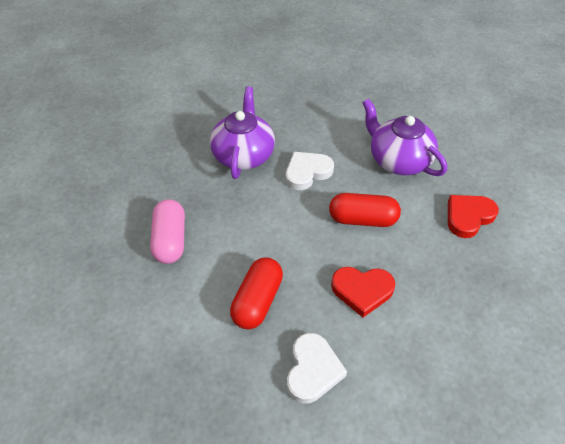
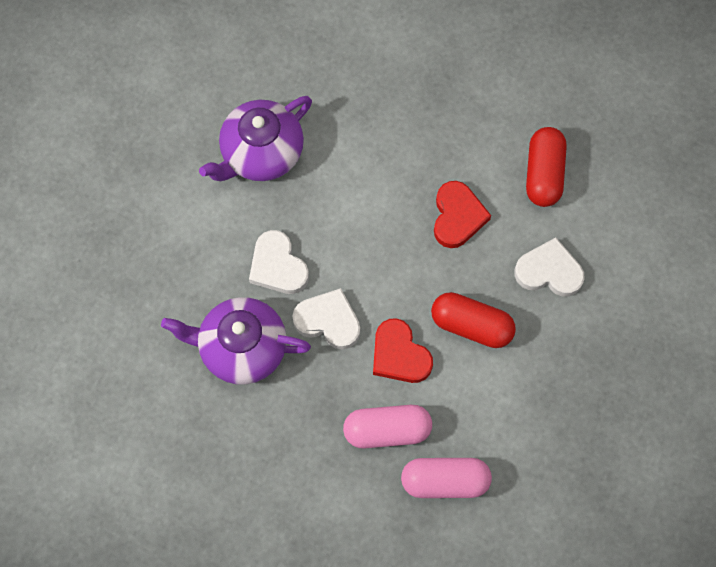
camera: 90 degrees left, 20 degrees up
red capsule [329,193,401,227] -> red capsule moved to [526,127,567,207]
red heart [448,195,499,238] -> red heart moved to [373,318,433,383]
none -> white heart [292,288,360,350]
none -> pink capsule [401,458,492,498]

